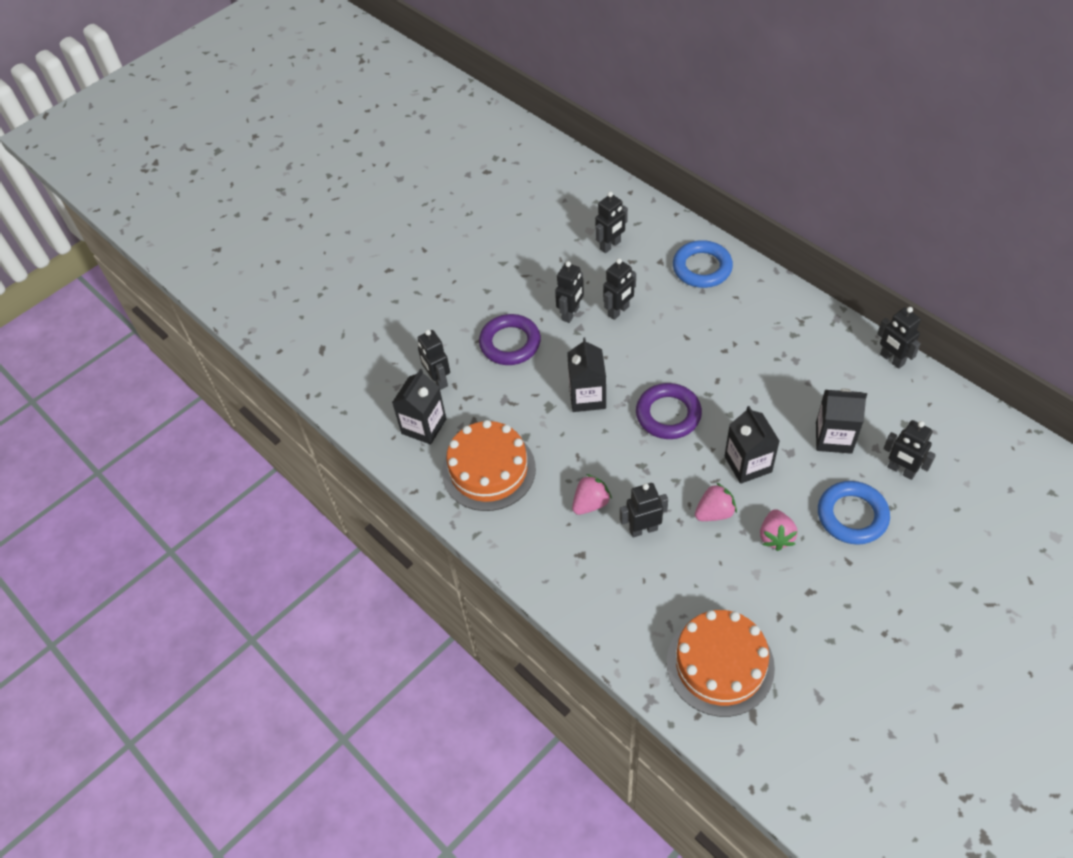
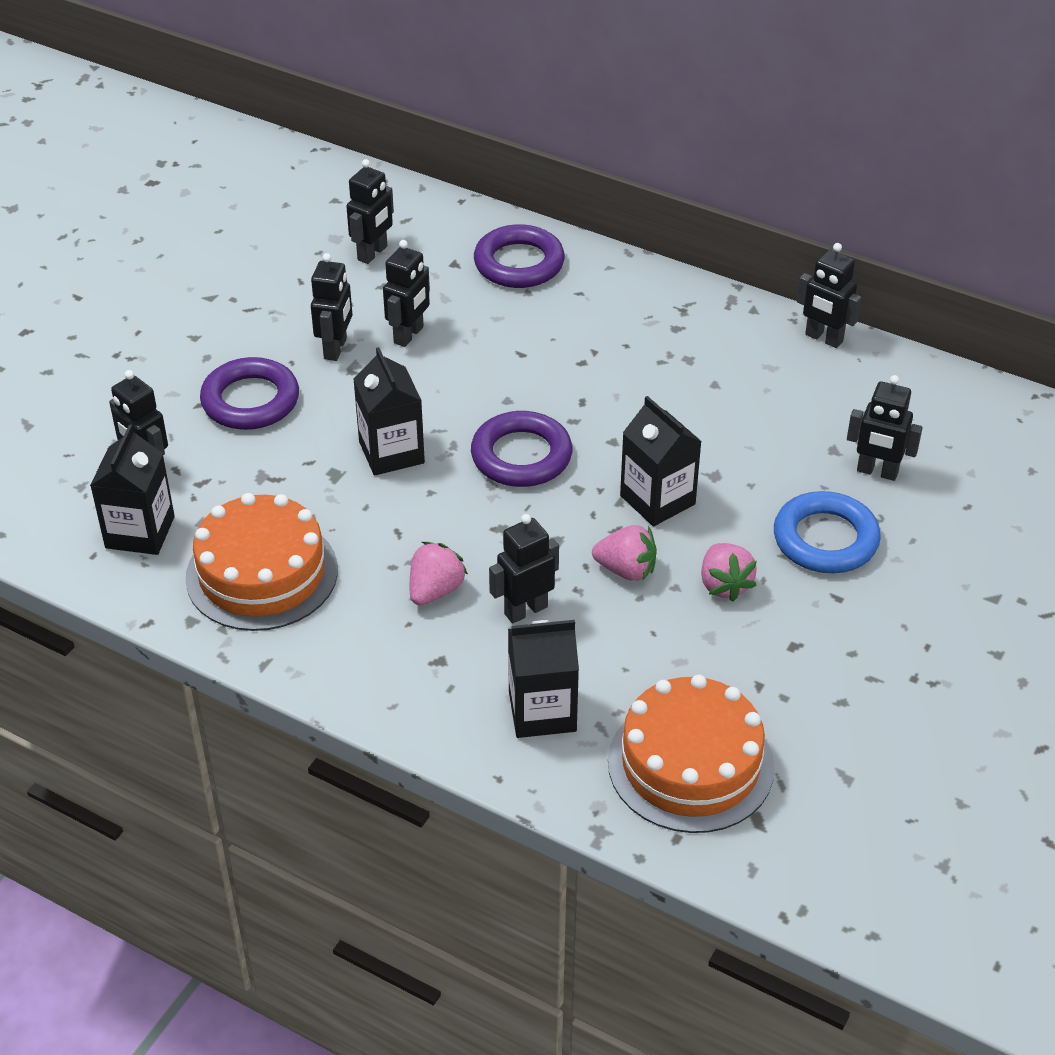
camera: 20 degrees left, 10 degrees down
blue ring [673,240,733,288] -> purple ring [474,224,565,288]
pink strawberry [695,483,737,521] -> pink strawberry turned 60 degrees clockwise [592,525,657,581]
black carton [816,389,867,454] -> black carton moved to [508,620,579,738]

